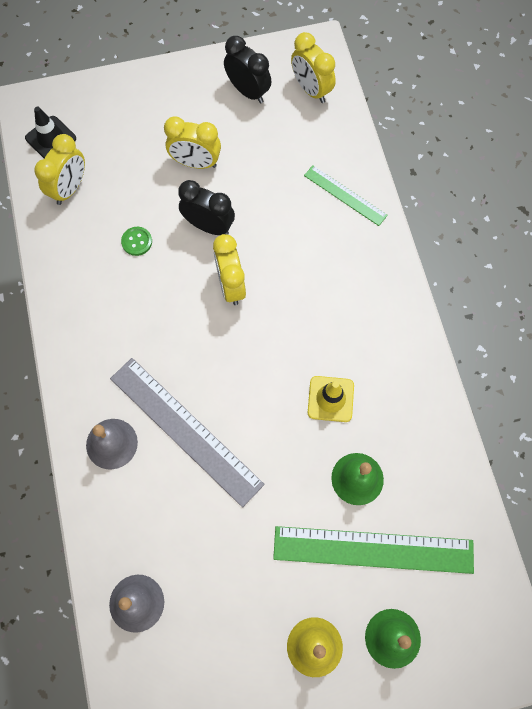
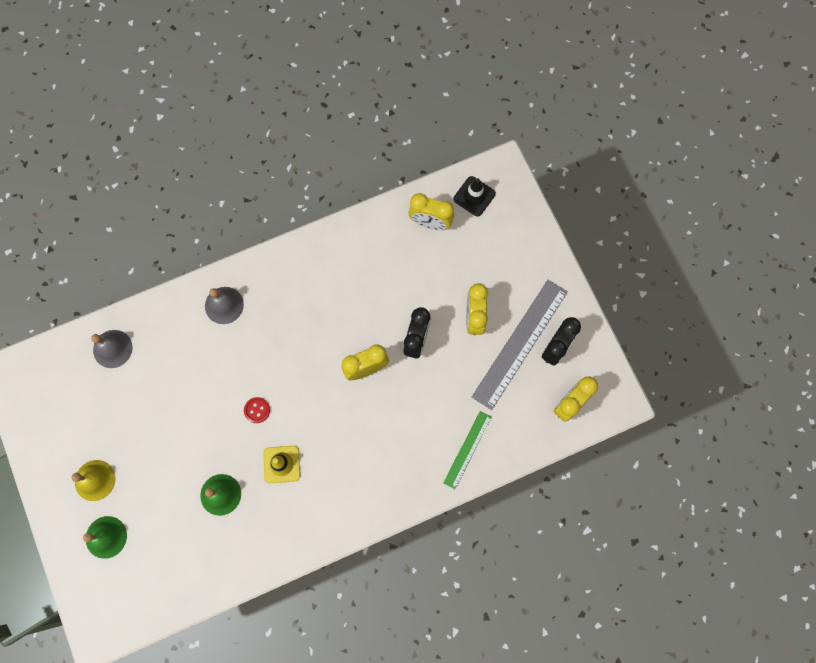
camera: 80 degrees right, 5 degrees up
grey ruler [110,358,265,507] -> grey ruler moved to [472,280,568,410]
green button [121,227,152,256] -> none
green ruler [273,526,474,574] -> none
none -> red button [244,397,270,423]

